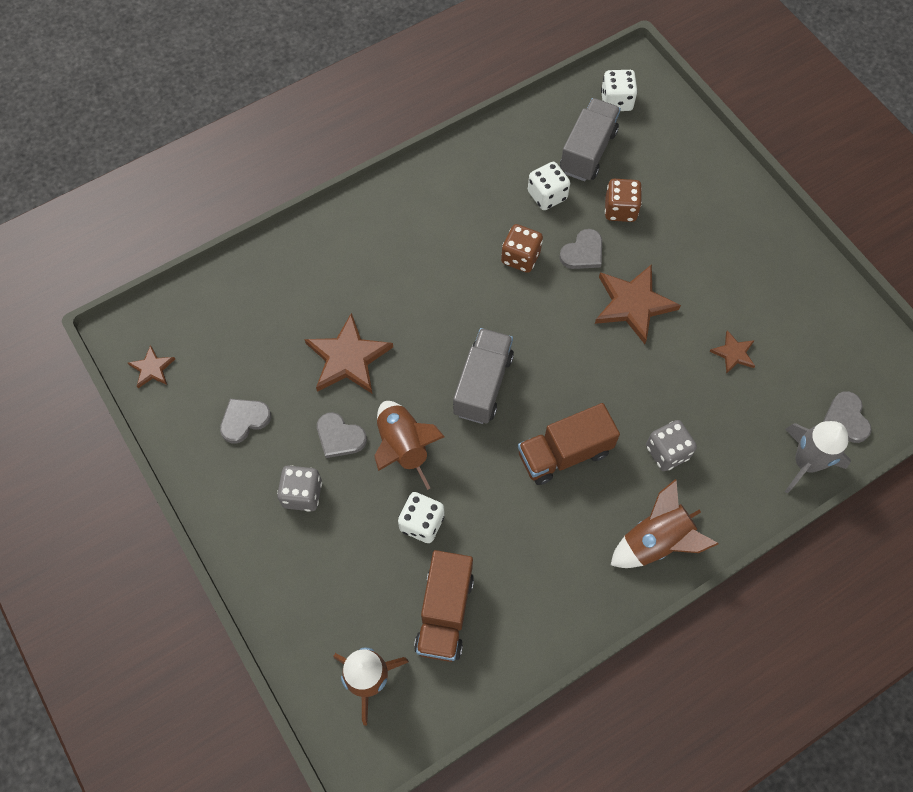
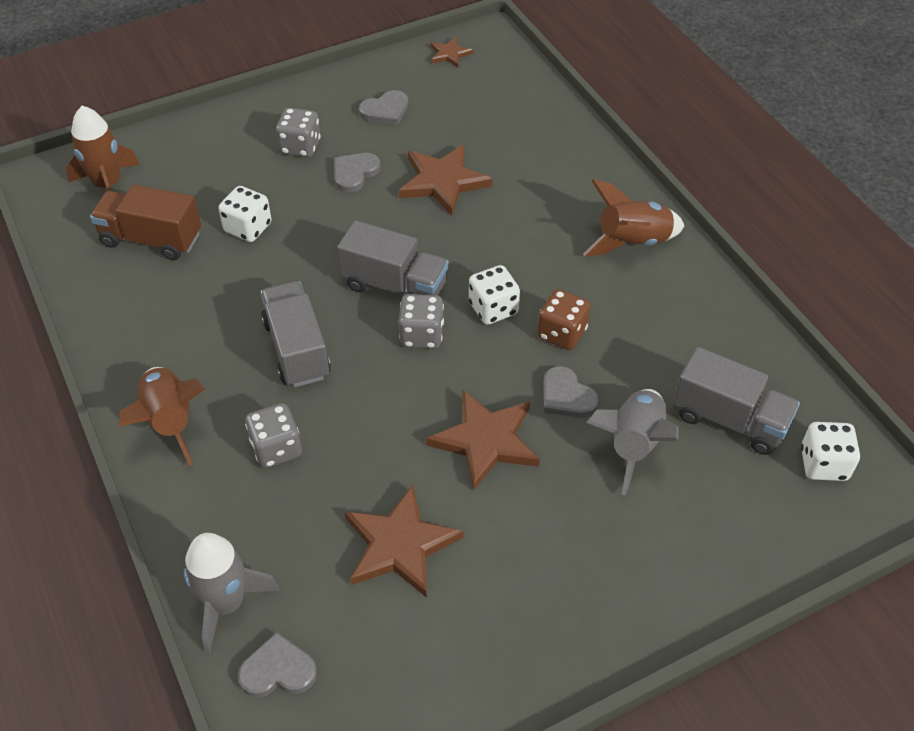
camera: 95 degrees right, 15 degrees down
grey heart [220,399,271,443] -> grey heart turned 90 degrees clockwise [359,90,408,125]
brown rocket [374,401,445,490] -> brown rocket moved to [583,179,684,256]
brown truck [518,403,620,485] -> grey truck [260,281,331,387]
white dice [528,162,570,210] -> white dice moved to [469,265,520,325]
brown dice [605,179,642,222] -> grey rocket [586,389,679,496]
brown star [709,330,755,374] -> brown star [345,485,464,598], size x1.91
none -> grey dice [399,294,444,349]

